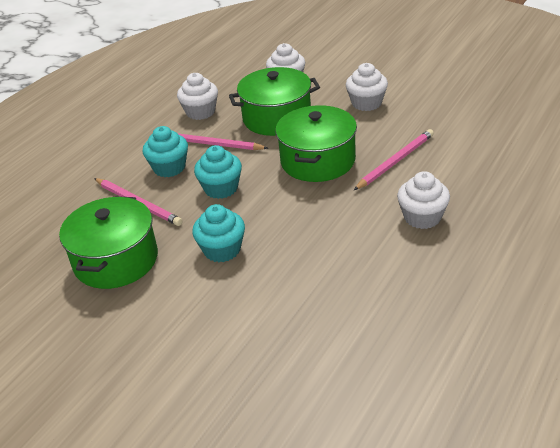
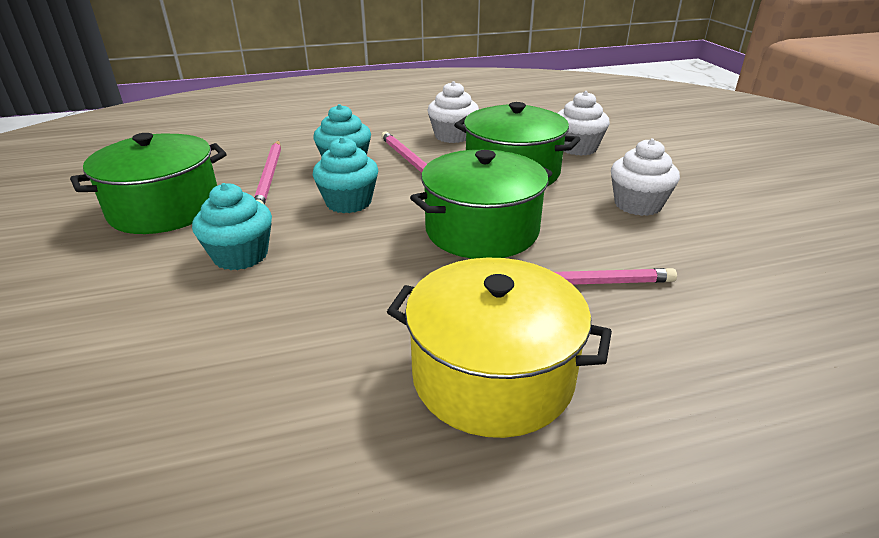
camera: 40 degrees right, 5 degrees down
white cupcake [397,171,450,229] -> yellow pot [387,258,612,438]

